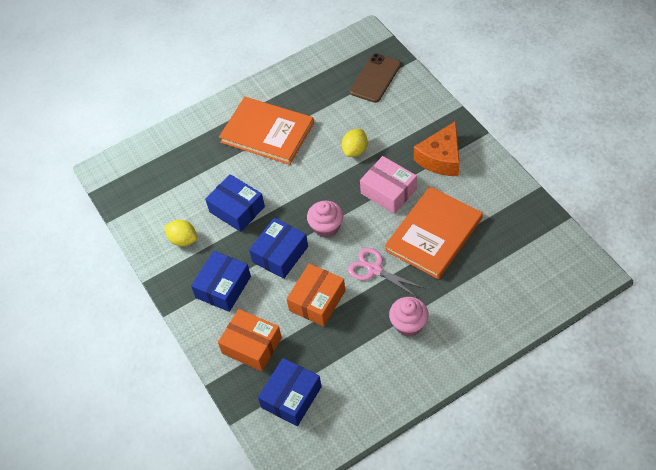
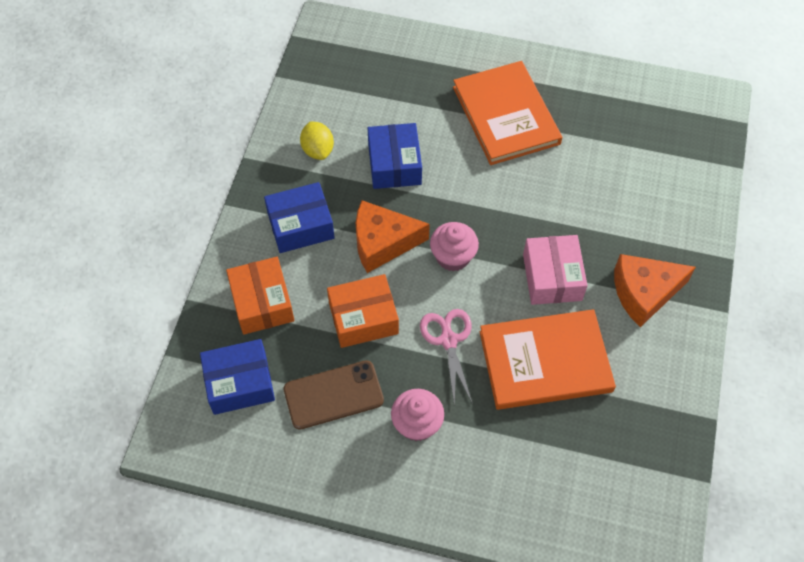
camera: 40 degrees right, 5 degrees up
blue box [249,218,308,279] -> orange cheese [356,200,430,273]
yellow lemon [342,129,368,157] -> none
brown phone [350,53,401,103] -> brown phone moved to [283,360,384,430]

